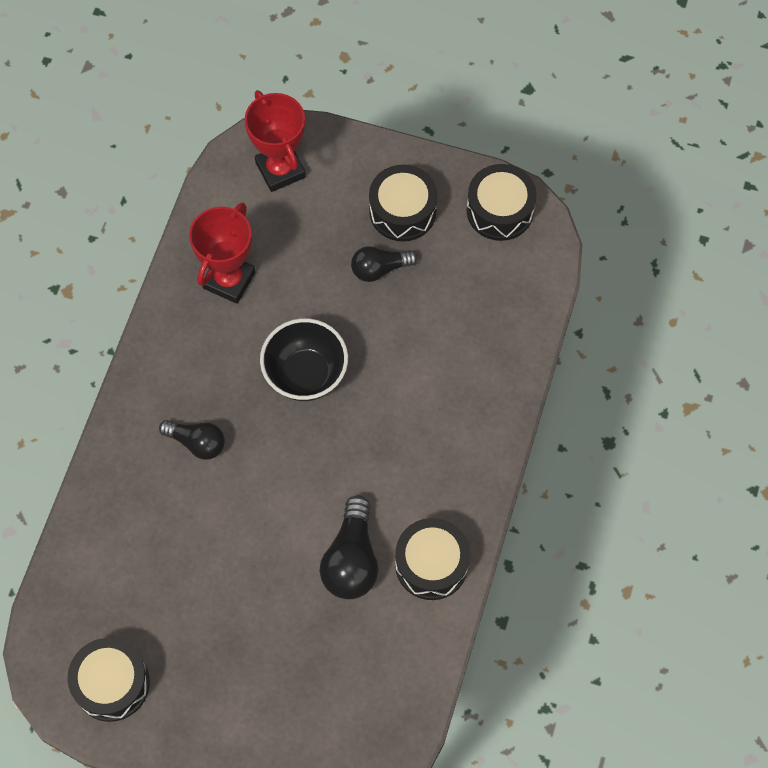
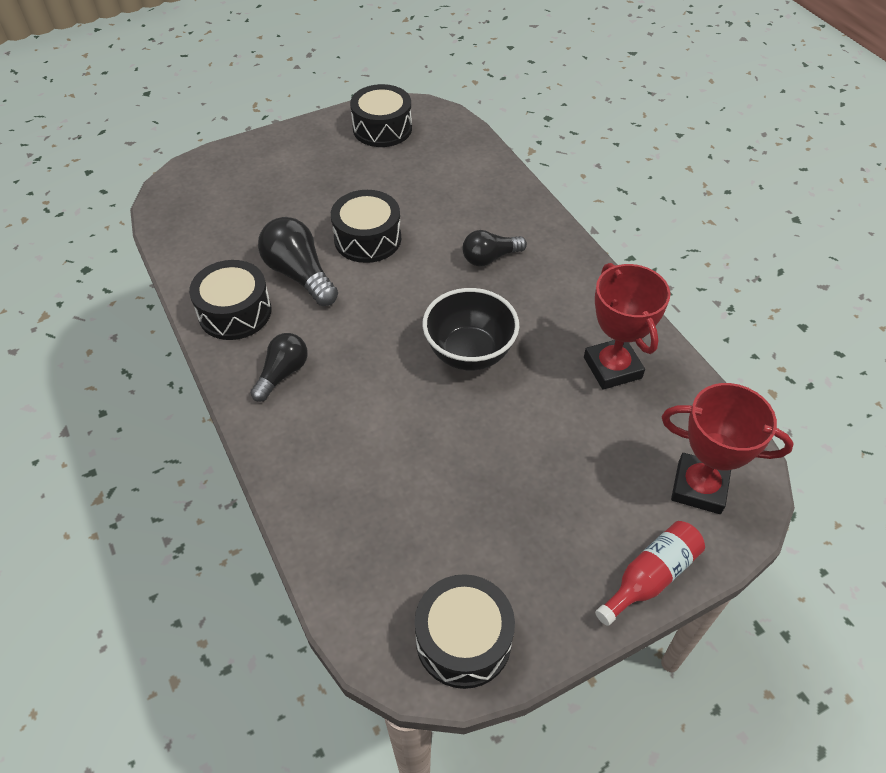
camera: 135 degrees right, 15 degrees down
black light bulb [351,246,418,282] -> black light bulb moved to [250,333,308,402]
black drum [369,165,437,241] -> black drum moved to [331,190,401,263]
none -> red bottle [595,521,705,626]

